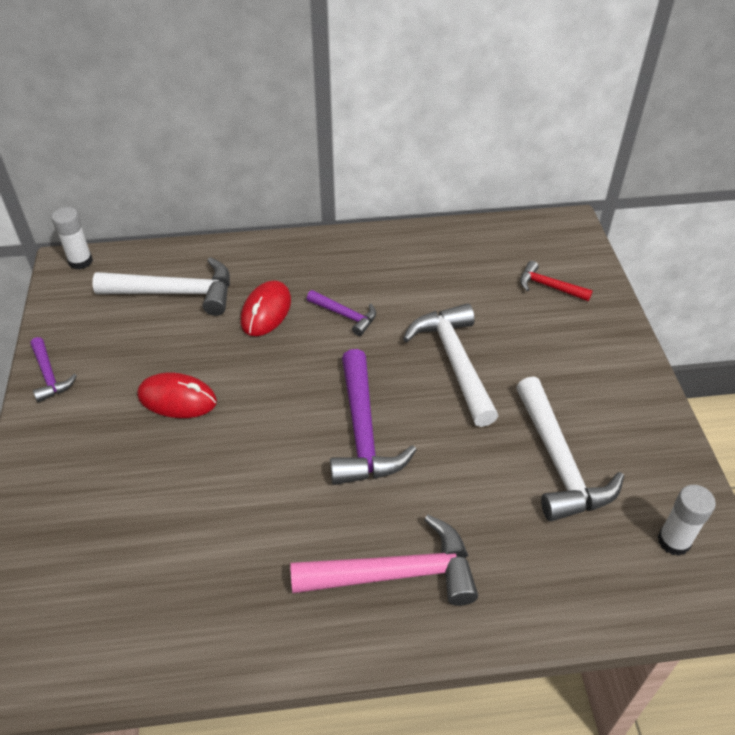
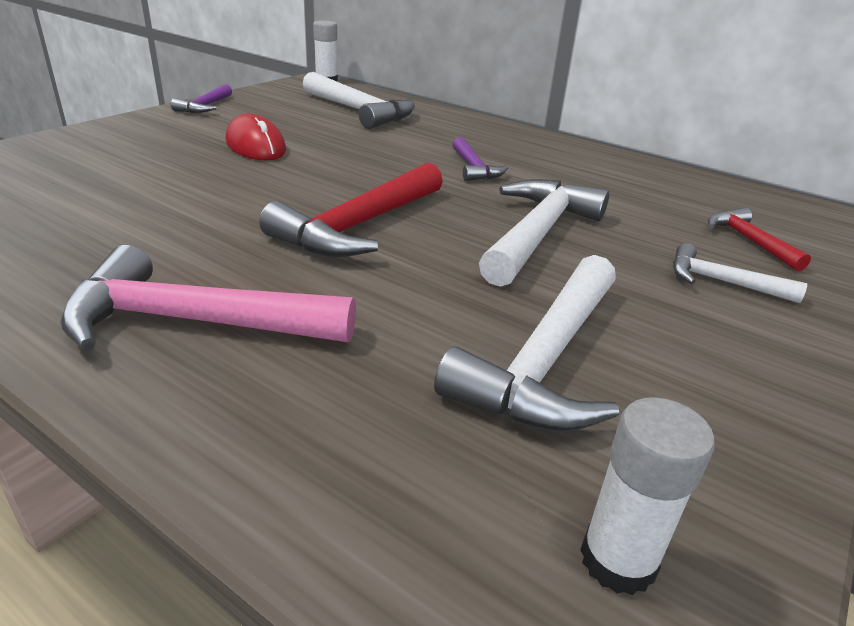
camera: 40 degrees right, 15 degrees down
red mouse [241,280,291,336] -> none
pink hammer [290,515,478,606] -> pink hammer turned 150 degrees clockwise [60,245,356,351]
purple hammer [330,349,417,485] -> red hammer [259,162,443,257]
none -> white hammer [673,243,807,303]

